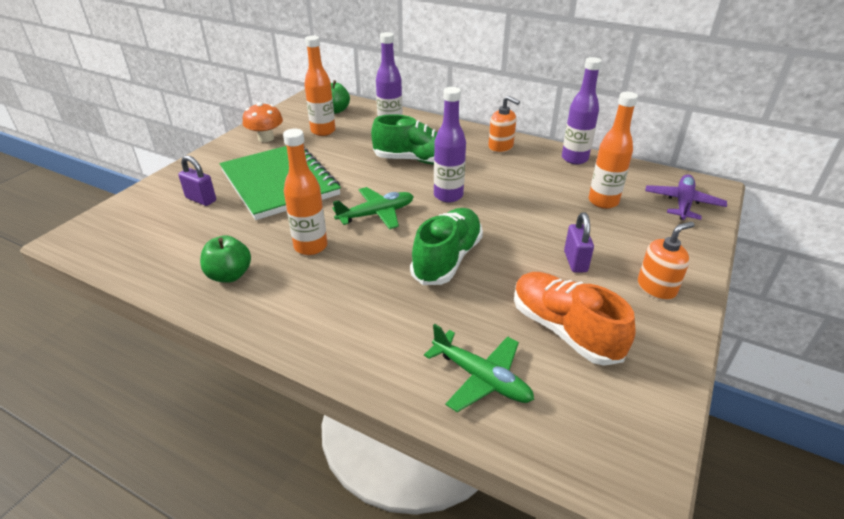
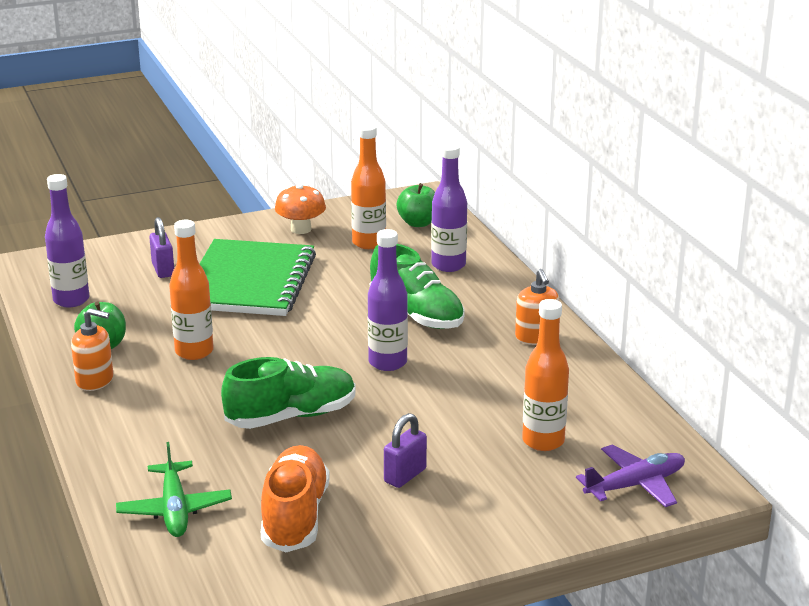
camera: 40 degrees right, 10 degrees down
green plane [332,187,414,229] -> none
purple bottle [562,57,602,164] -> purple bottle moved to [45,174,90,307]
orange soap dispenser [638,222,694,300] -> orange soap dispenser moved to [71,308,113,391]

